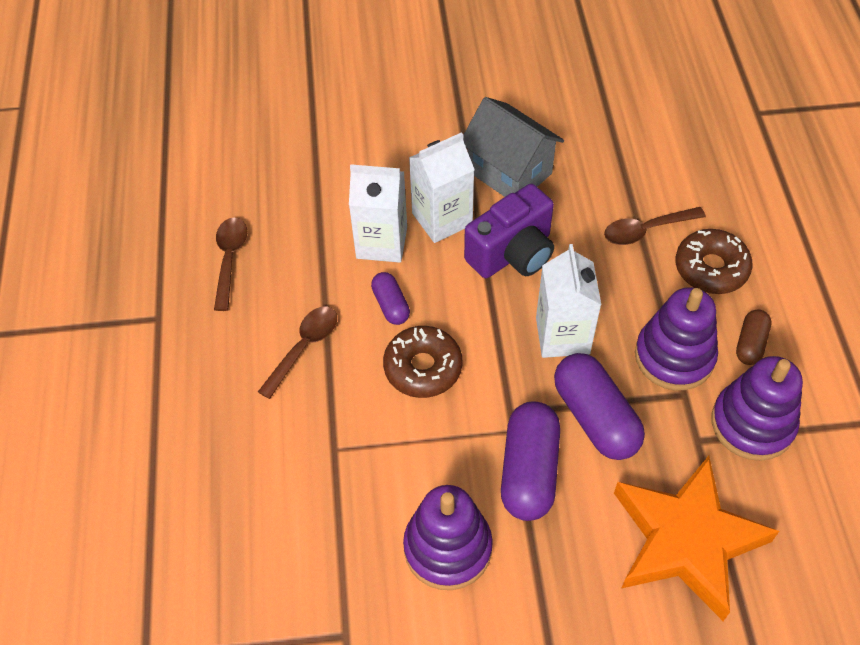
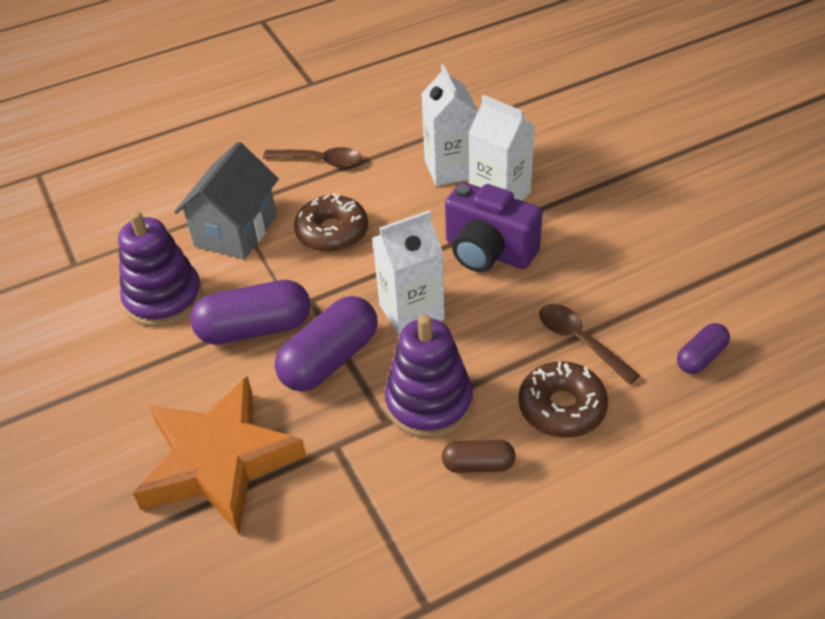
camera: 70 degrees right, 10 degrees down
brown spoon [214,218,247,311] -> none
purple capsule [371,272,410,325] -> purple capsule moved to [677,323,730,374]
grey house [463,97,564,197] -> grey house moved to [174,142,279,260]
purple stacking toy [711,356,803,461] -> none

